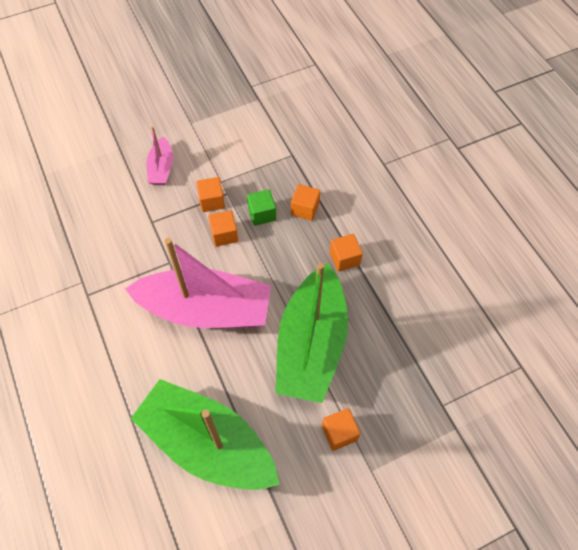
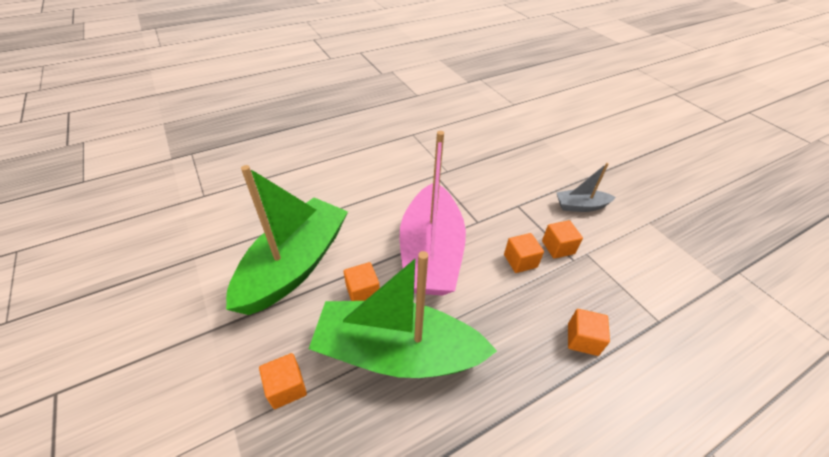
camera: 85 degrees right, 15 degrees down
pink boat [146,126,173,185] -> grey boat [556,163,616,212]
green cube [247,189,276,226] -> none
orange cube [330,234,363,272] -> orange cube moved to [344,262,380,301]

